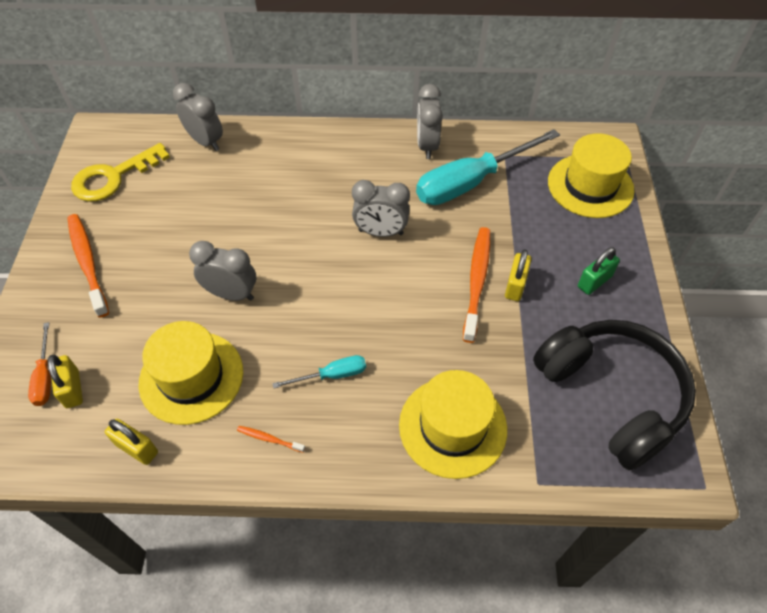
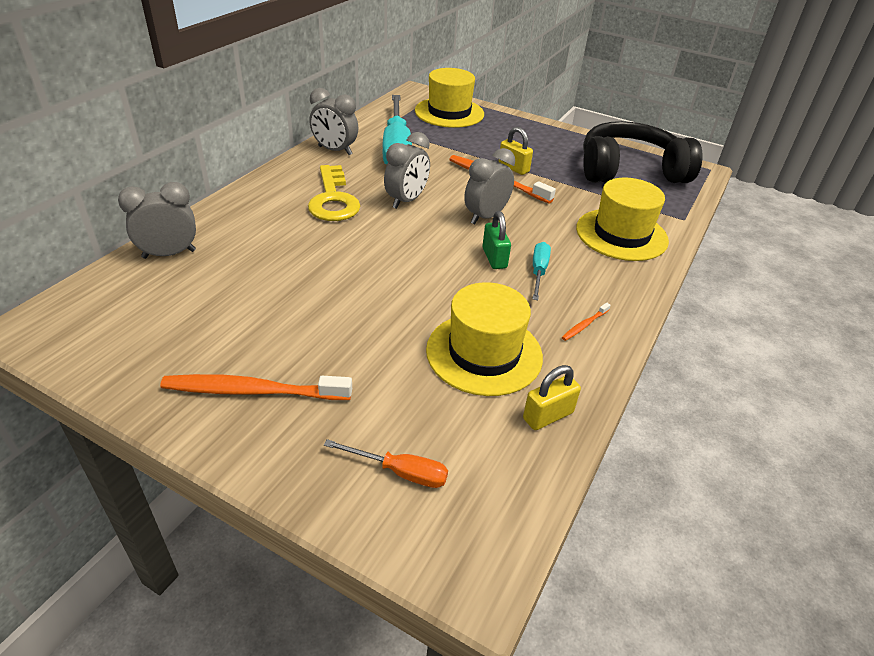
camera: 65 degrees left, 15 degrees down
yellow padlock [48,355,83,408] -> none
yellow key [71,143,170,201] -> yellow key moved to [308,165,360,221]
grey clock [189,241,256,301] -> grey clock moved to [464,148,515,224]
green padlock [578,247,620,295] -> green padlock moved to [482,211,511,269]

